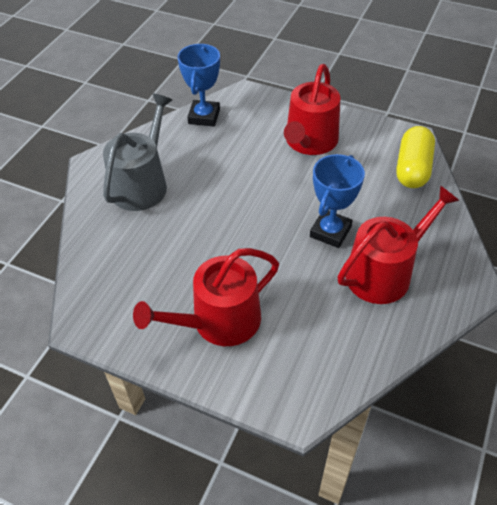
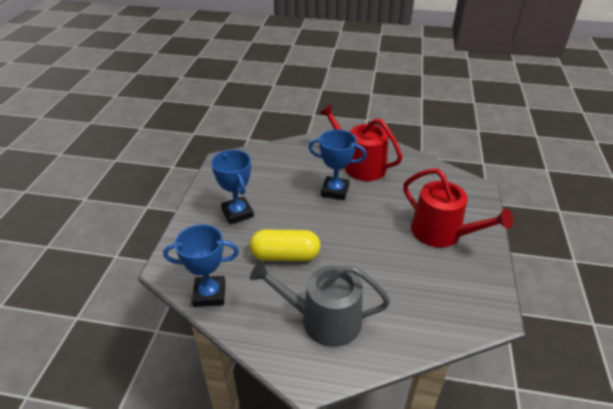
camera: 105 degrees left, 10 degrees down
red watering can [284,64,340,155] -> blue trophy [211,150,254,225]
yellow capsule [396,126,435,188] -> yellow capsule moved to [249,230,321,261]

